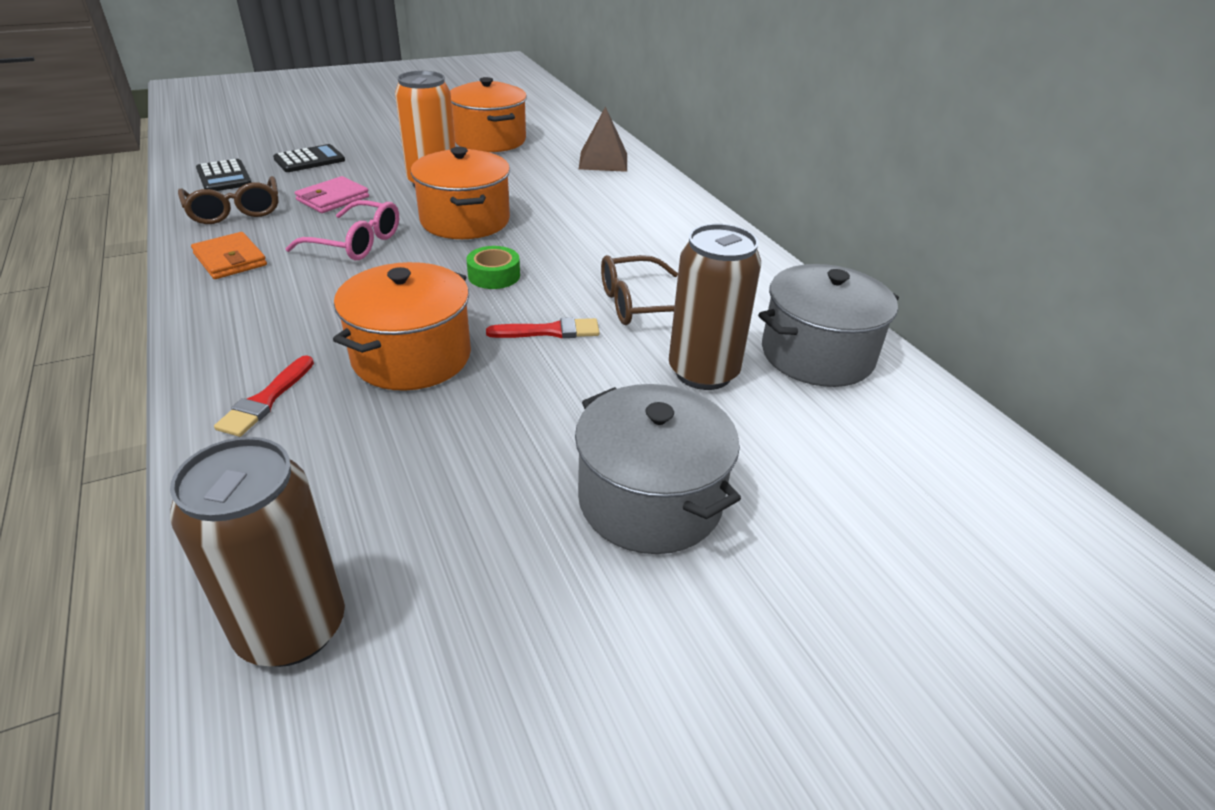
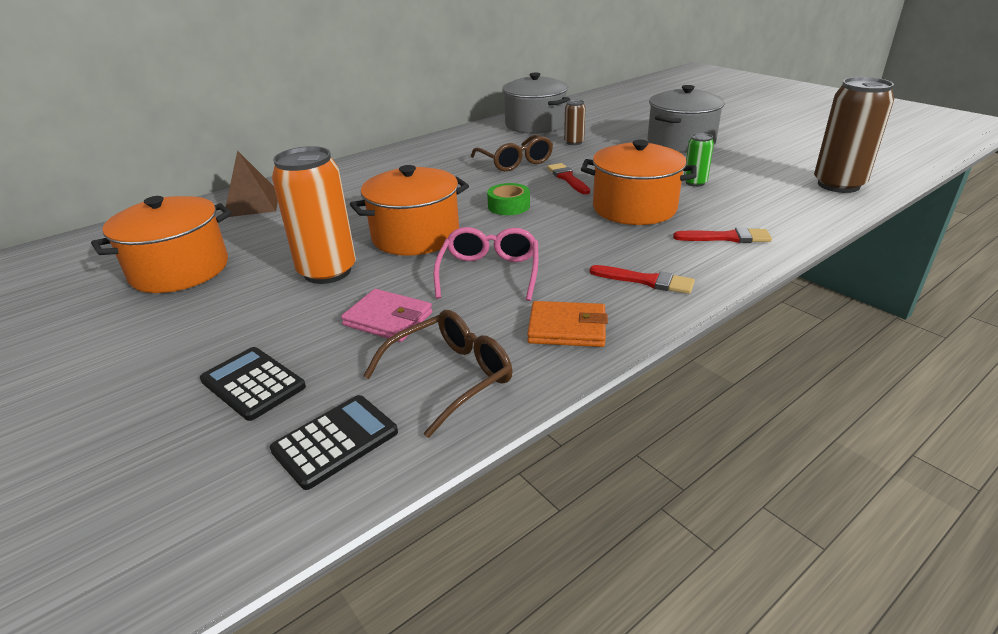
camera: 100 degrees left, 5 degrees down
orange wallet [191,232,267,279] -> orange wallet turned 60 degrees clockwise [527,301,608,347]
brown can [669,224,761,390] -> brown can [564,100,586,145], size x0.49
none -> red brush [590,265,695,294]
none -> green can [684,133,714,187]

